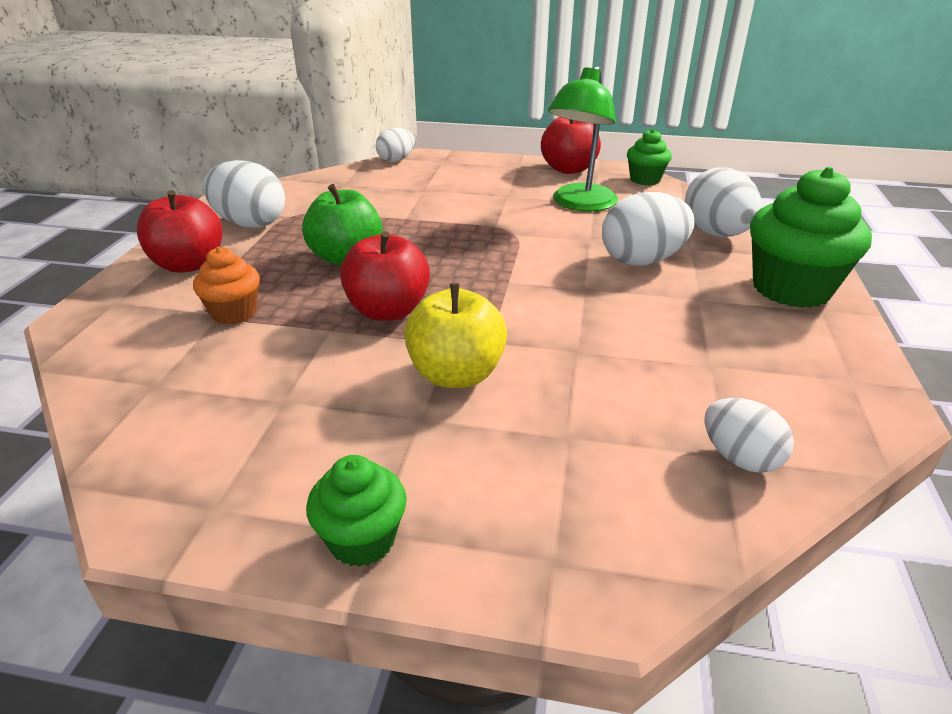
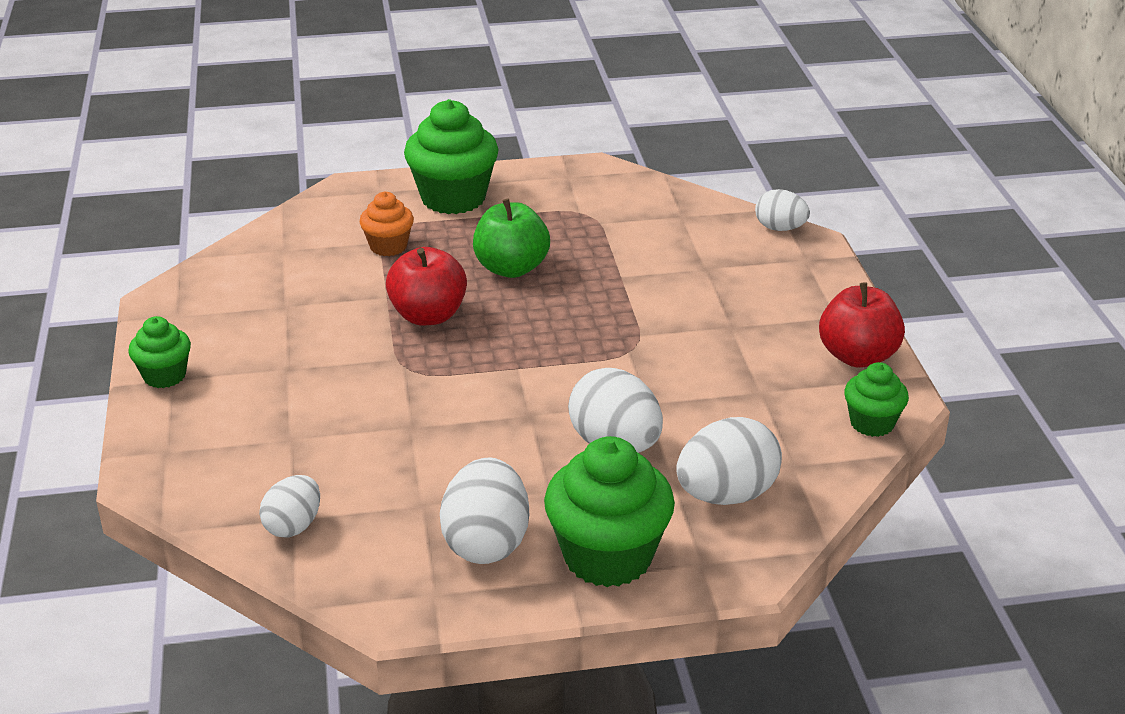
camera: 70 degrees right, 0 degrees up
red apple [137,190,223,273] -> green cupcake [404,99,499,214]
white egg [203,160,285,228] -> white egg moved to [440,457,529,564]
yellow apple [404,283,507,388] -> none
green lamp [548,66,618,211] -> none

